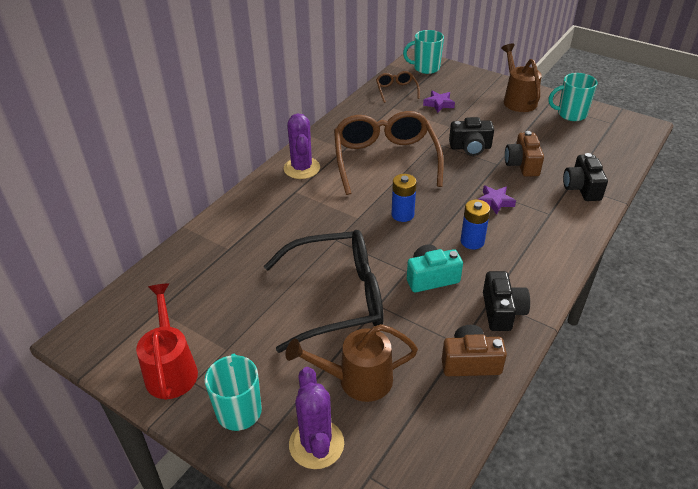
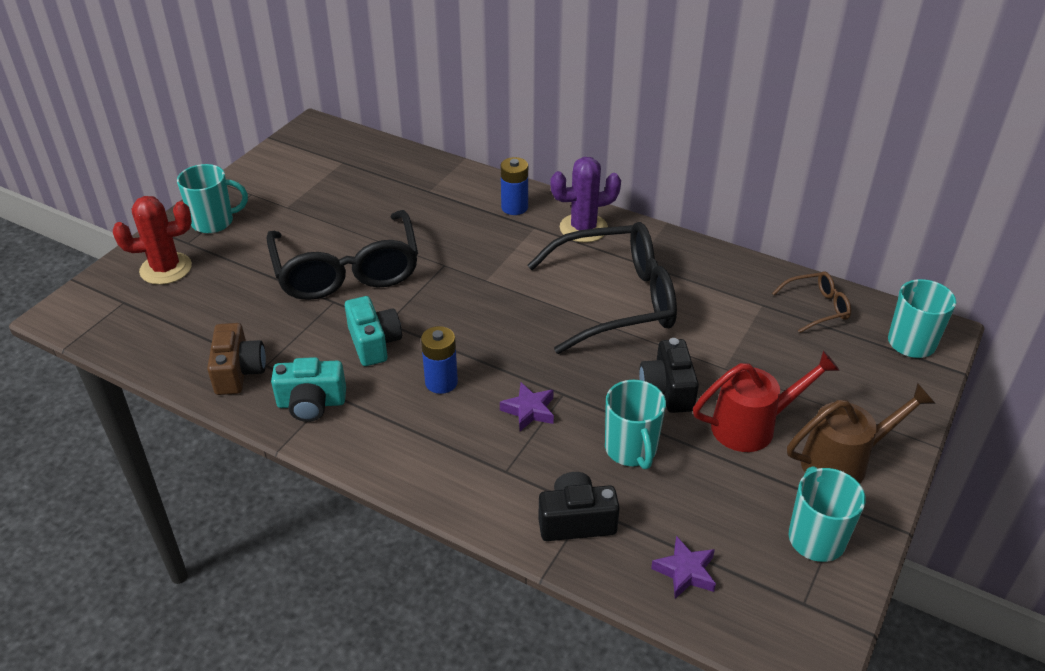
camera: 85 degrees right, 0 degrees up
red watering can [136,283,198,400] -> red watering can moved to [693,350,840,452]
brown watering can [286,324,418,402] -> none
purple cactus [289,367,344,469] -> red cactus [113,196,192,285]
brown glasses [334,111,444,195] -> black glasses [527,222,677,354]
blue battery [392,174,417,222] -> blue battery moved to [501,157,528,215]
purple star [423,91,455,113] -> purple star moved to [651,536,716,599]
black camera [483,271,530,331] -> turquoise camera [271,357,346,422]
brown camera [505,131,544,177] -> turquoise mug [605,380,666,469]

